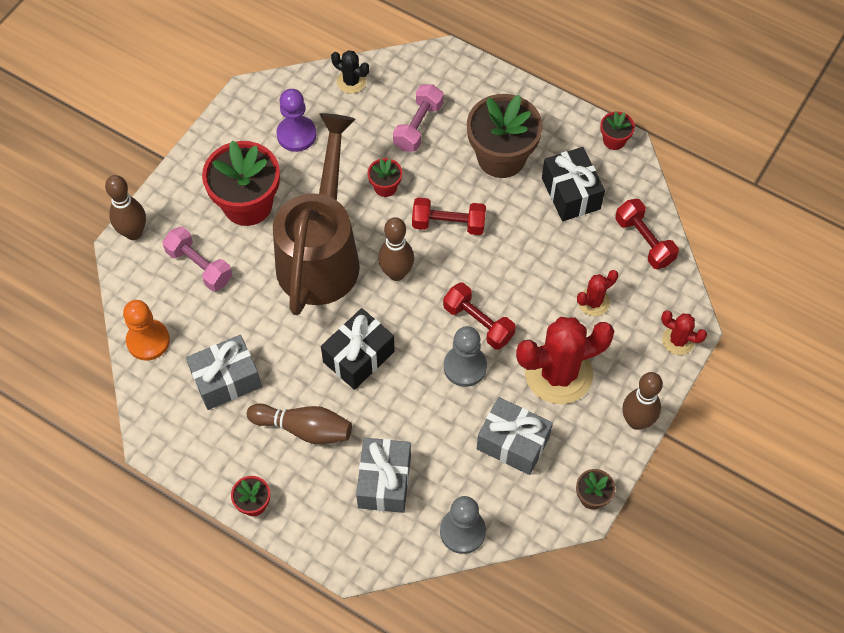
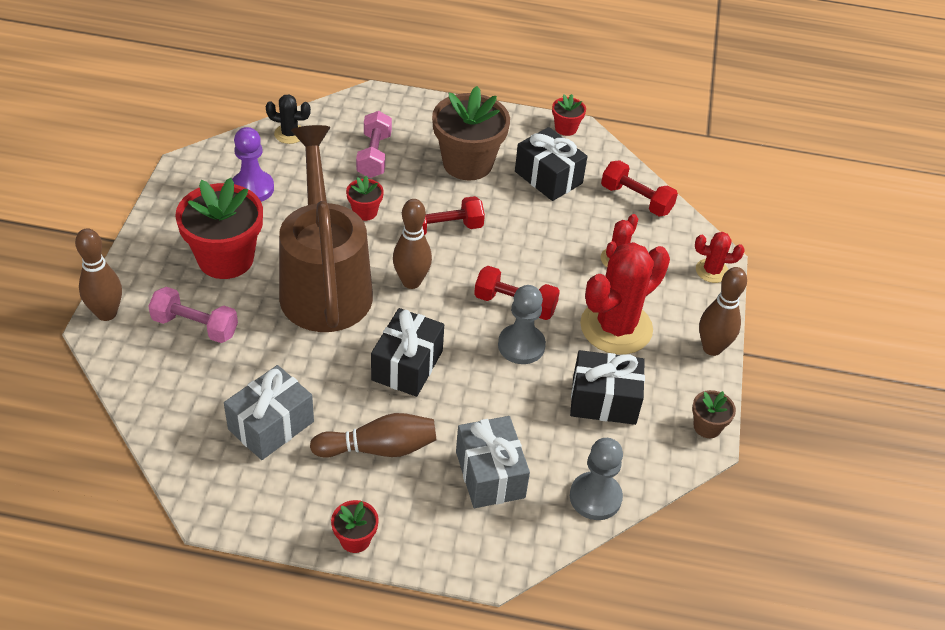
camera: 25 degrees left, 15 degrees down
orange pawn [123,300,170,361] -> none
grey gift [477,397,553,475] -> black gift [570,350,645,425]

